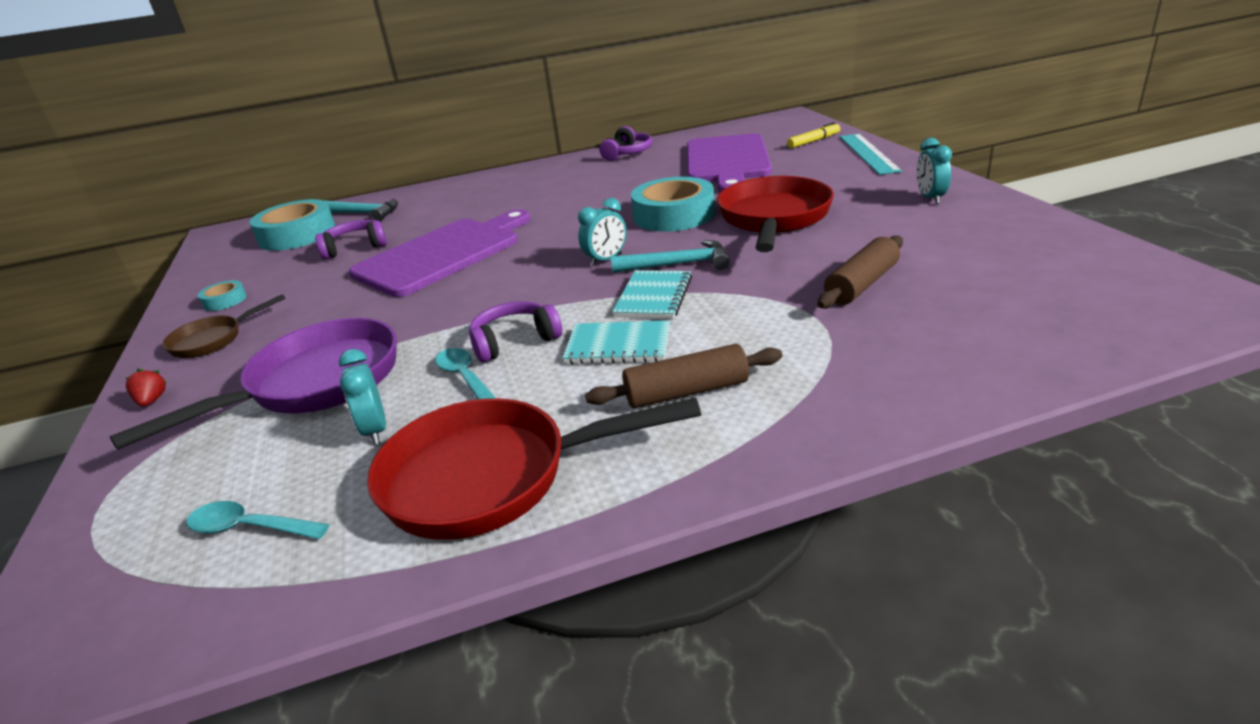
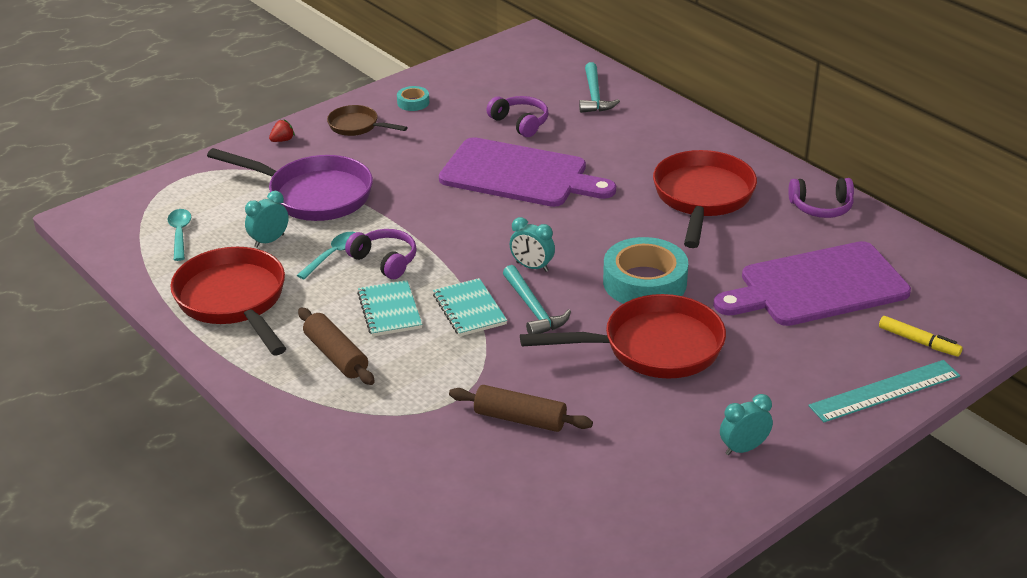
camera: 65 degrees right, 5 degrees up
turquoise tape [250,199,335,251] -> none
turquoise notebook [612,270,692,319] -> turquoise notebook turned 75 degrees clockwise [433,278,507,336]
none -> red pan [653,150,757,248]

